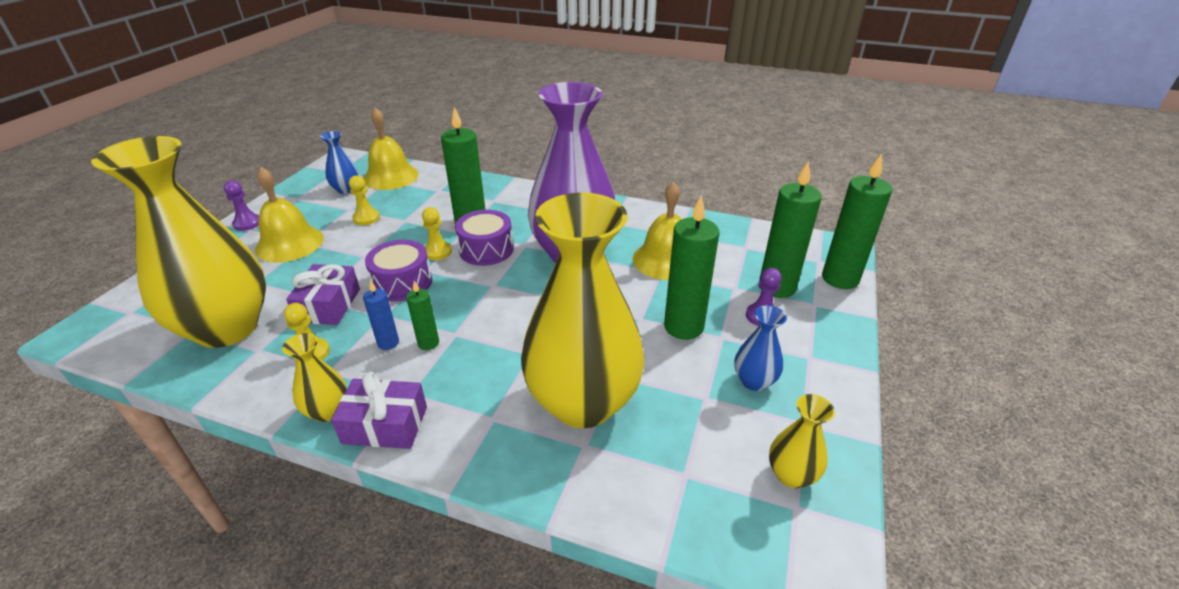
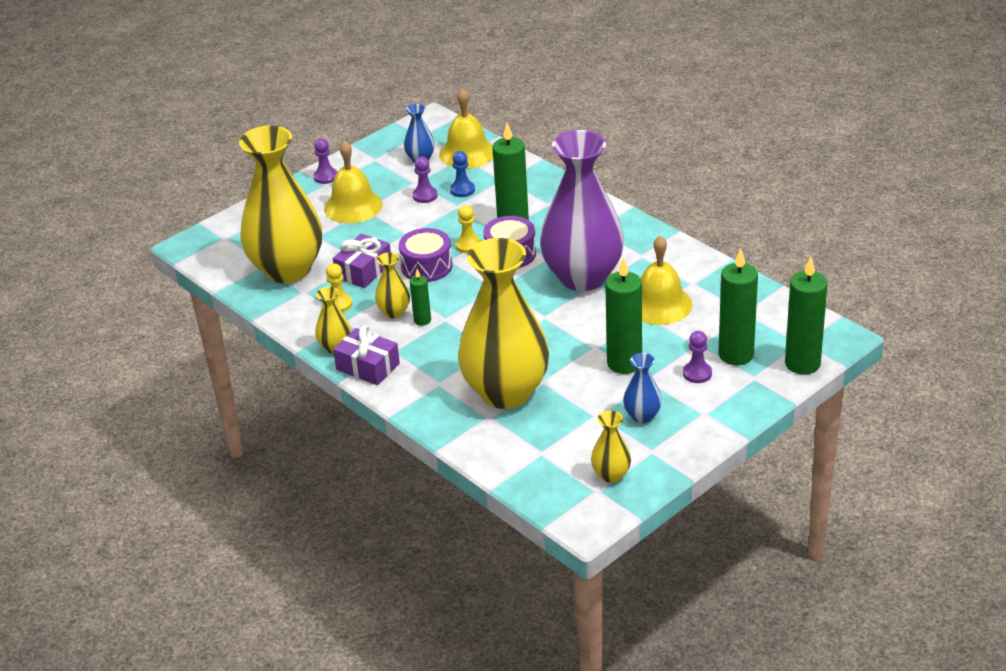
camera: 30 degrees right, 0 degrees up
yellow pawn [349,175,380,225] -> purple pawn [412,157,438,203]
blue candle [363,280,399,350] -> yellow vase [375,252,410,318]
none -> blue pawn [450,151,475,197]

